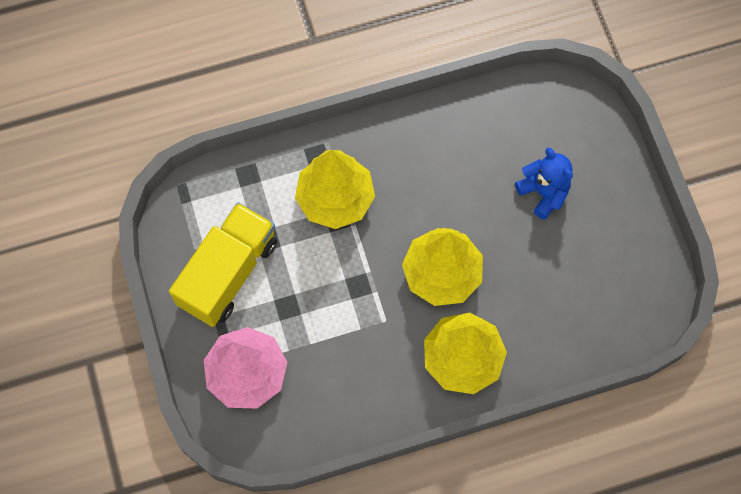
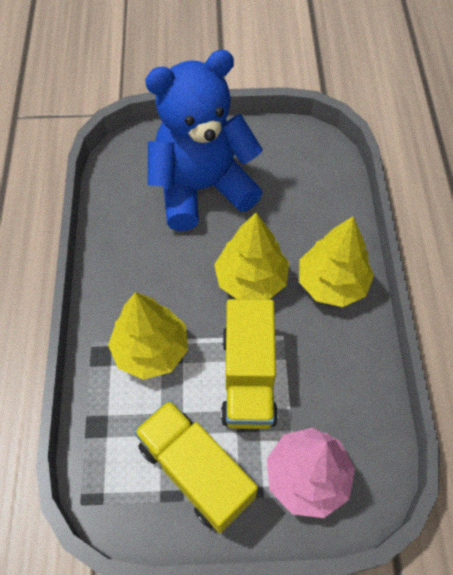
camera: 75 degrees left, 10 degrees down
blue teddy bear [515,148,573,220] -> blue teddy bear [145,50,263,231], size x2.35
none -> yellow truck [221,299,278,429]

